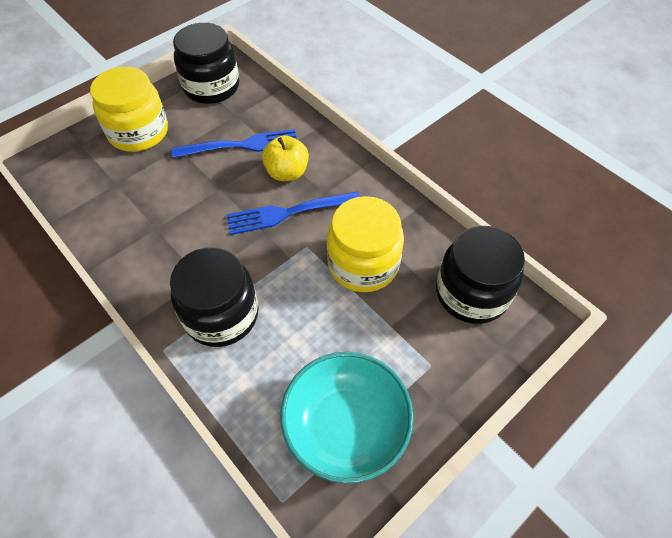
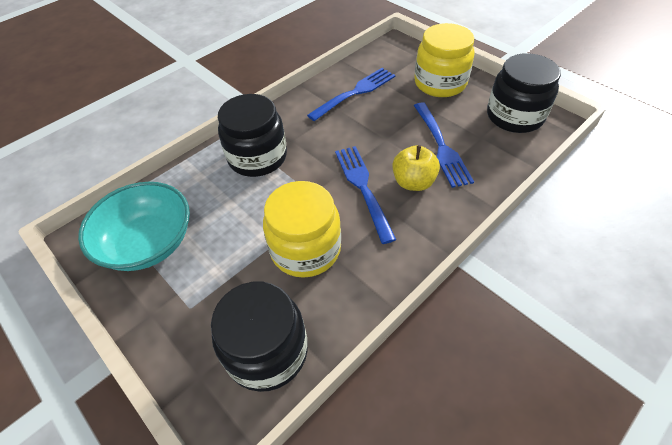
camera: 90 degrees right, 5 degrees down
none -> blue fork [307,68,395,121]

